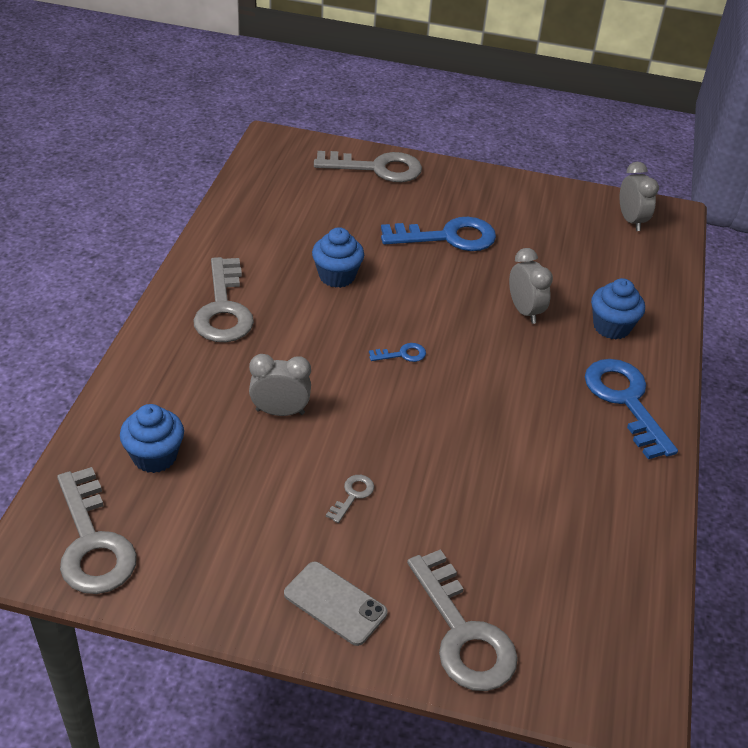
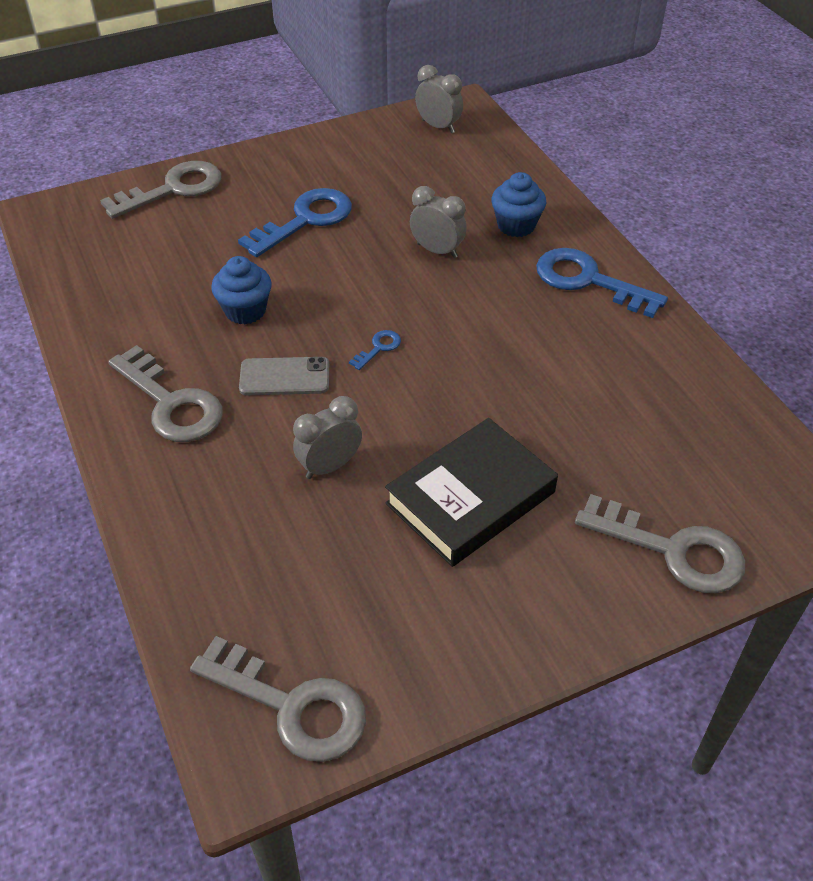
camera: 35 degrees left, 5 degrees up
blue cupcake [120,404,184,473] -> none
grey phone [284,562,387,646] -> grey phone moved to [239,357,329,395]
grey key [326,475,374,523] -> black book [385,418,558,567]

